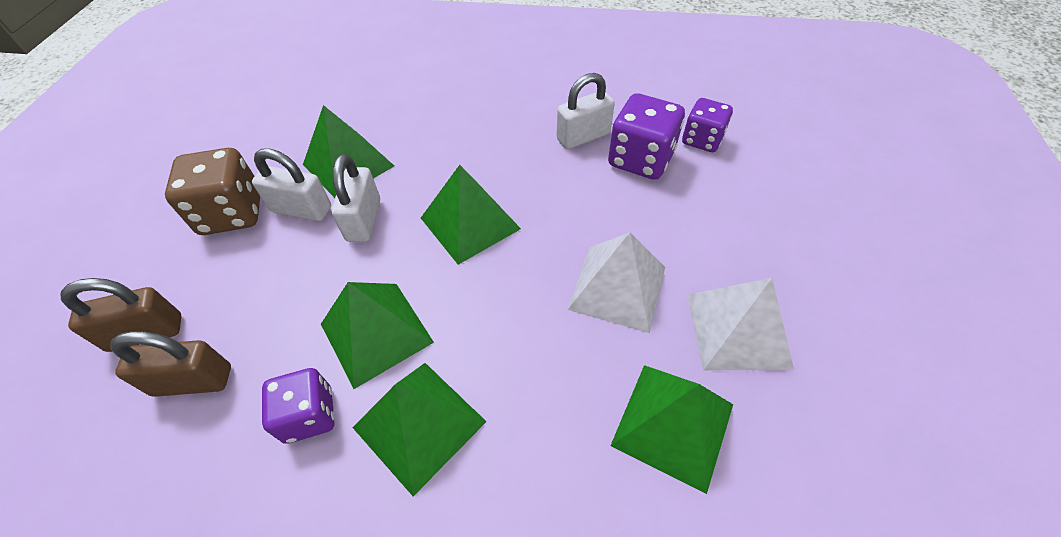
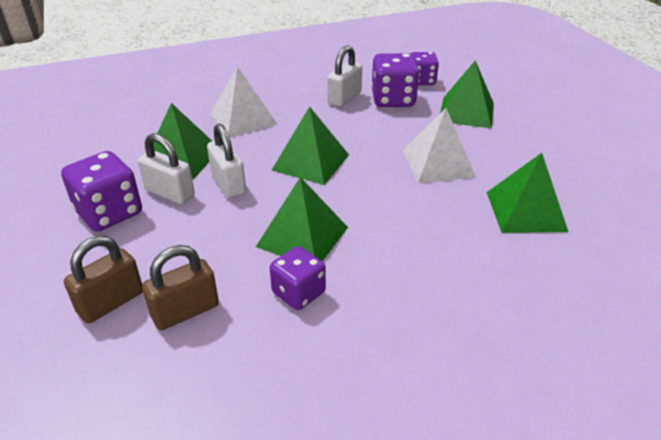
camera: 30 degrees left, 15 degrees down
brown dice [165,148,260,235] -> purple dice [61,151,142,232]
white padlock [252,149,331,221] -> white padlock turned 45 degrees clockwise [138,133,195,204]
green pyramid [352,363,487,496] -> green pyramid moved to [440,60,494,128]
white pyramid [687,278,794,371] -> white pyramid moved to [210,66,278,137]

